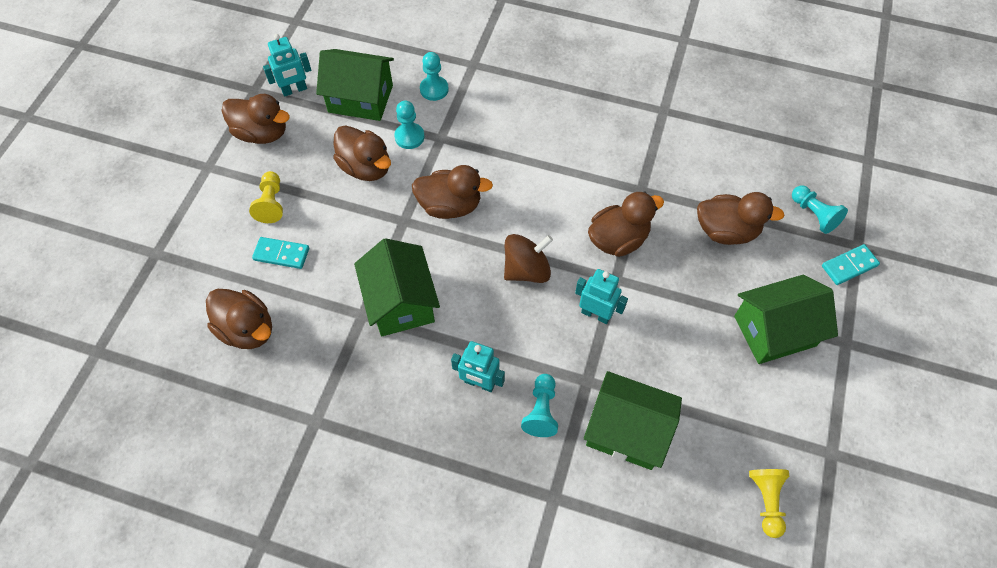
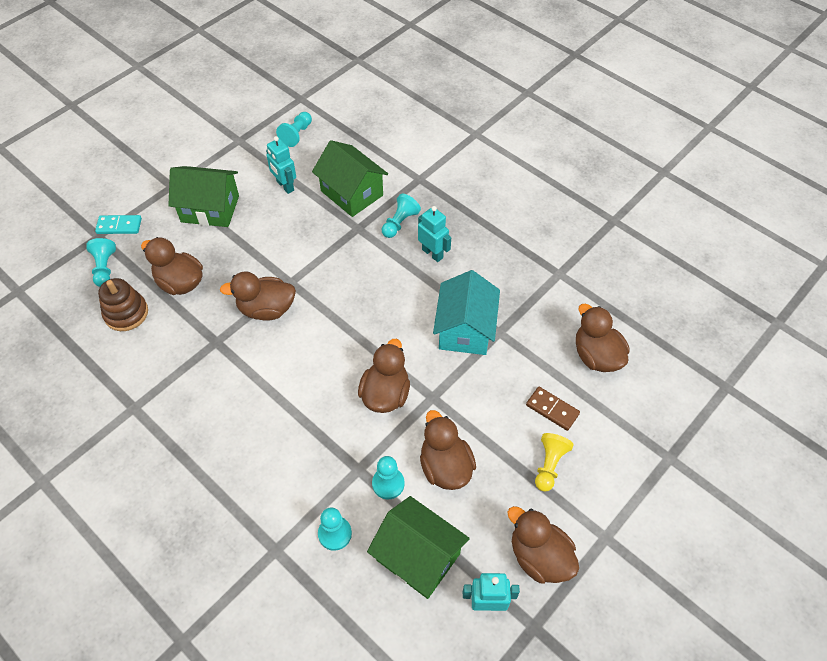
camera: 155 degrees left, 5 degrees down
turquoise domino [252,237,309,269] -> brown domino [526,387,580,431]
green house [354,238,440,336] -> turquoise house [433,270,500,355]
brown duck [412,165,493,219] -> brown duck turned 75 degrees clockwise [358,339,410,413]
brown spinning top [504,234,553,283] -> none
turquoise robot [575,269,628,324] -> turquoise robot moved to [266,136,296,194]
yellow pawn [749,469,789,538] -> turquoise pawn [276,112,312,147]
none -> brown stacking toy [98,278,148,331]

